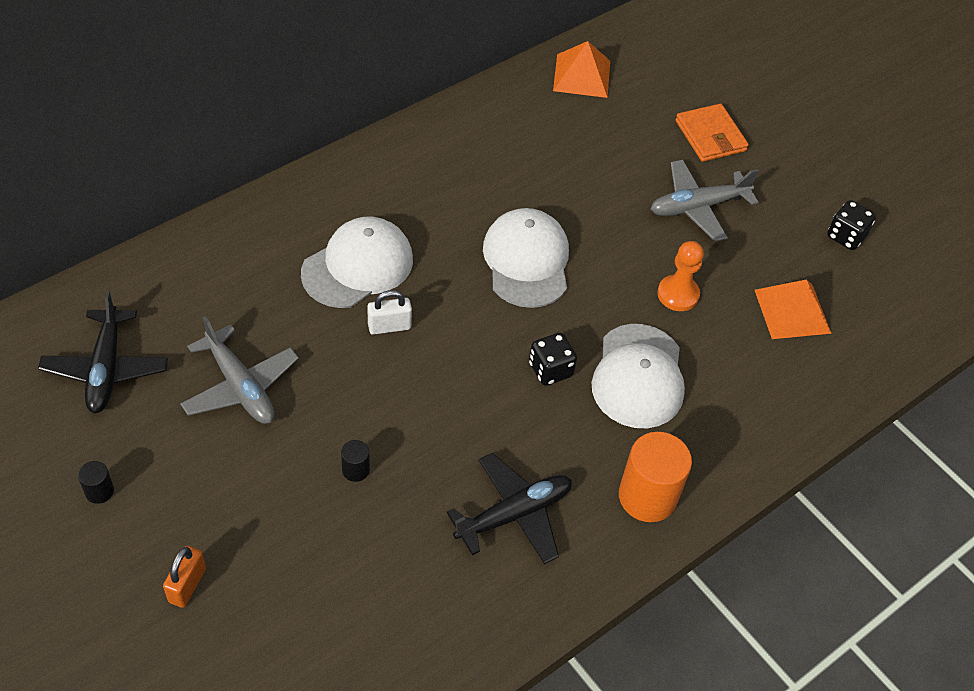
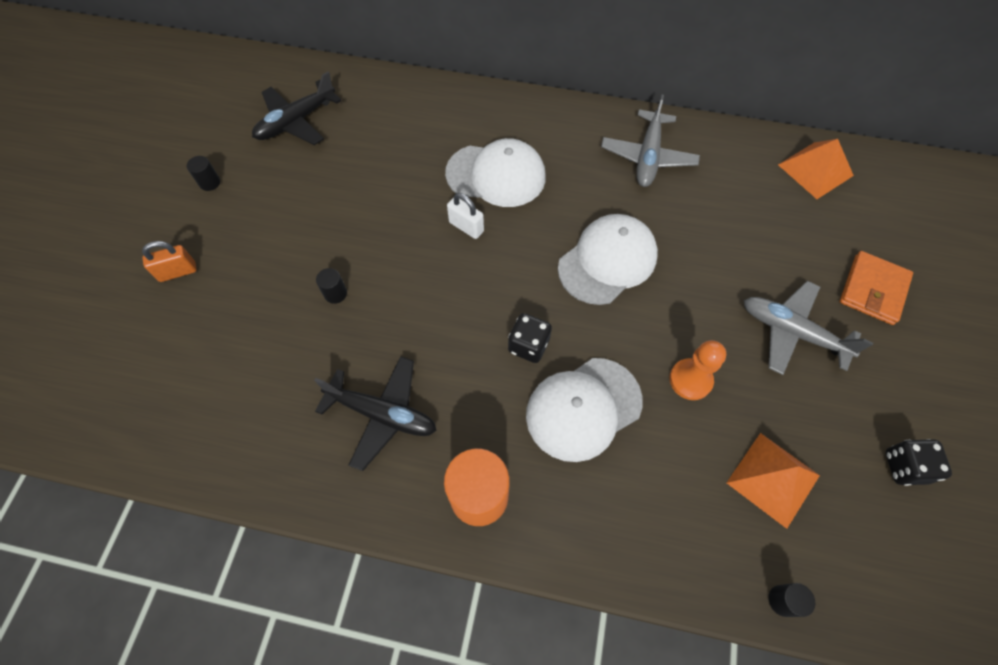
camera: 55 degrees right, 10 degrees up
grey plane [180,316,299,424] -> grey plane moved to [601,95,700,187]
none -> black cylinder [768,583,815,617]

